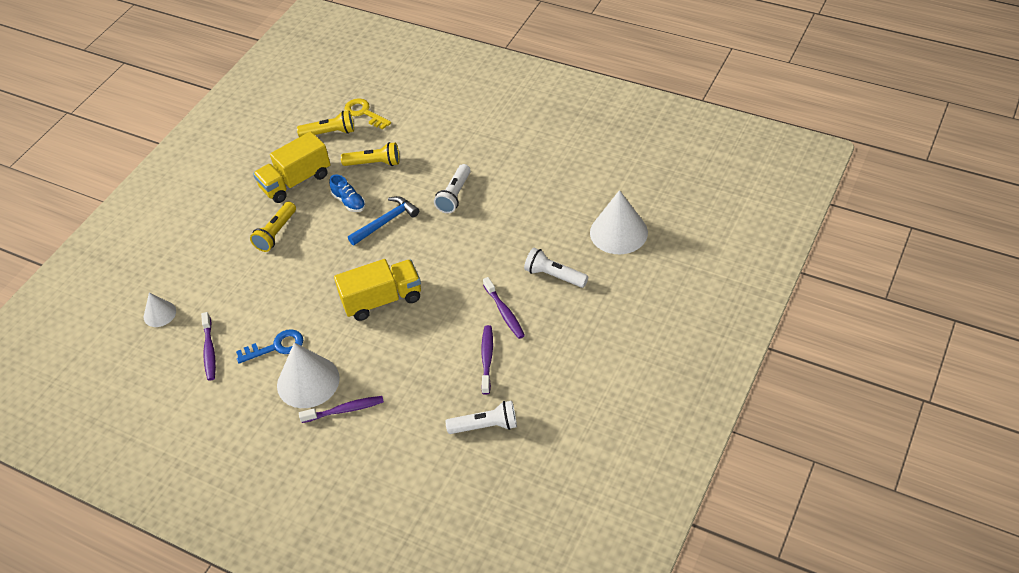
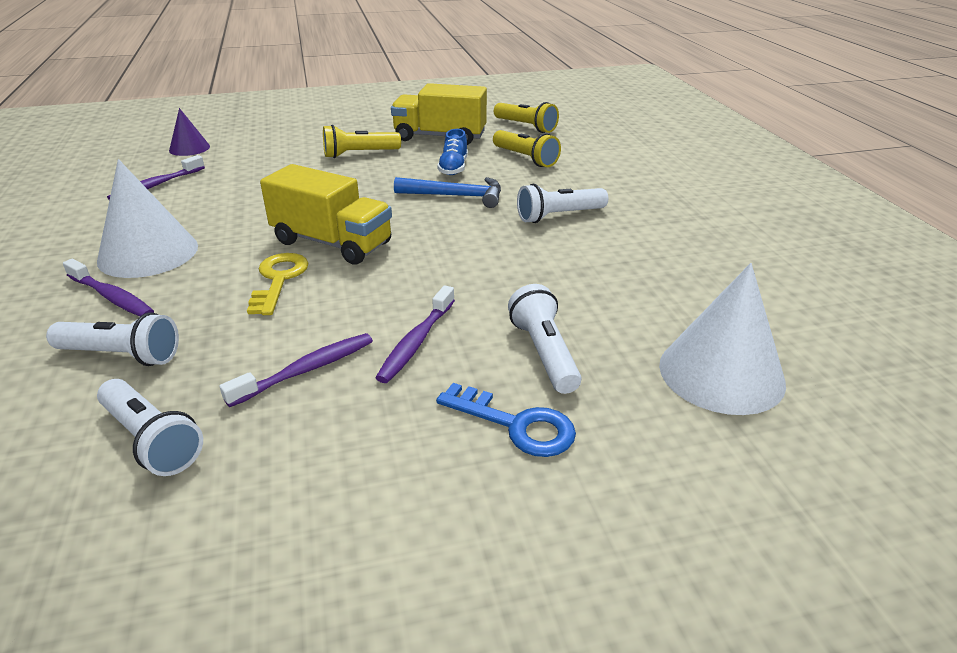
camera: 45 degrees right, 15 degrees down
white cone [144,293,176,327] -> purple cone [169,108,210,156]
blue key [236,329,303,364] -> blue key moved to [436,383,576,457]
yellow key [344,98,391,130] -> yellow key moved to [247,253,309,315]
none -> white flashlight [46,312,179,366]

